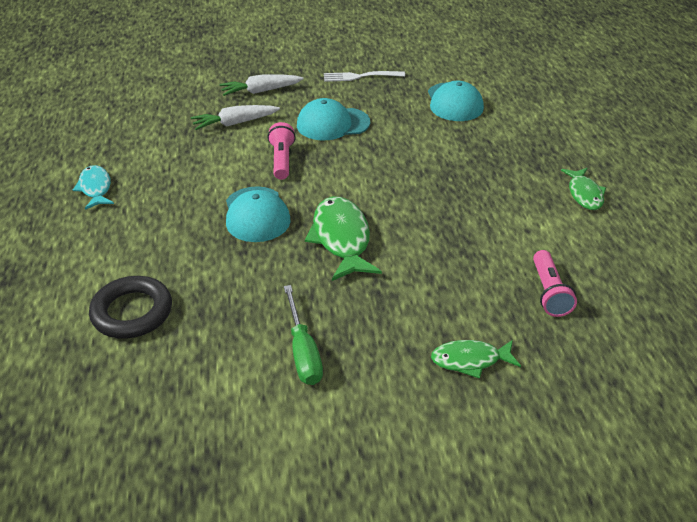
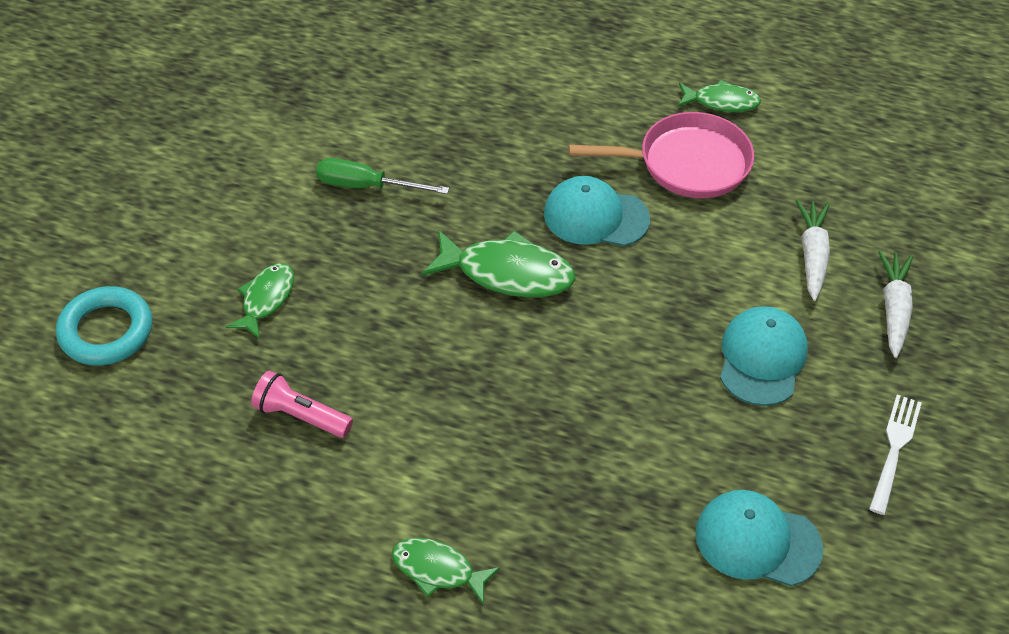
camera: 115 degrees right, 10 degrees up
turquoise fish [73,165,114,210] -> green fish [678,80,761,112]
black ring [89,276,172,339] -> none
pink flashlight [267,122,296,180] -> none
none -> turquoise ring [56,286,152,366]
none -> pink pan [568,112,754,198]

